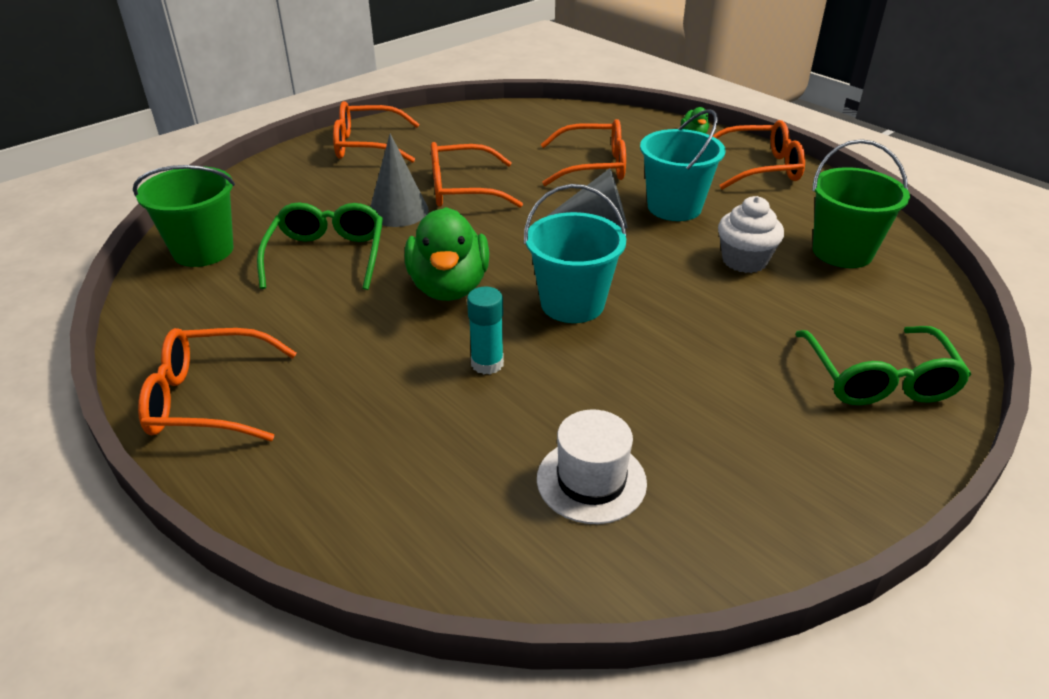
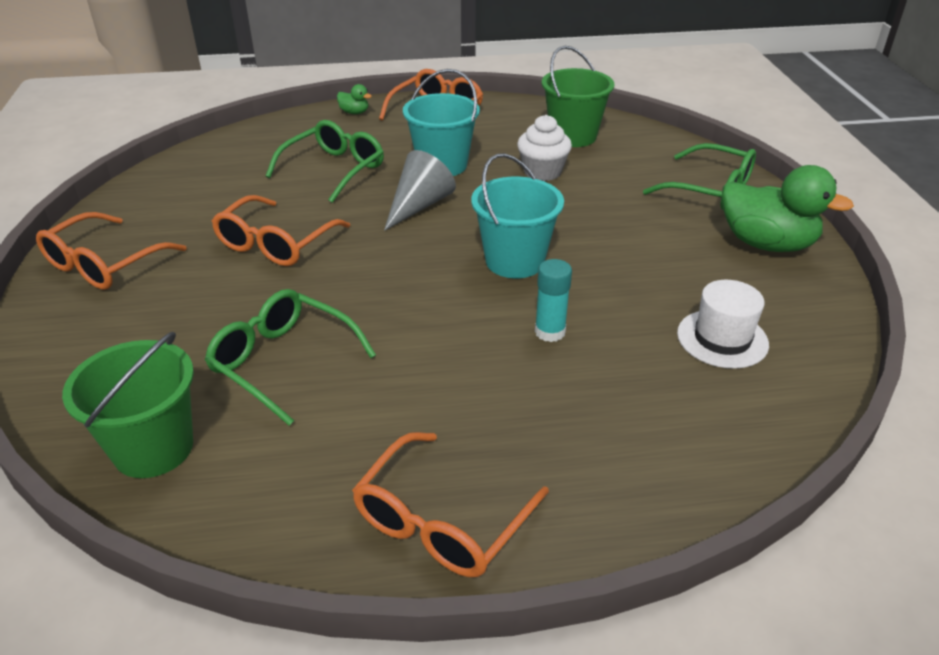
camera: 55 degrees left, 0 degrees up
grey cone [370,134,429,227] -> none
green duck [405,207,489,301] -> green duck moved to [722,165,854,252]
orange glasses [541,119,626,186] -> green glasses [266,120,384,203]

